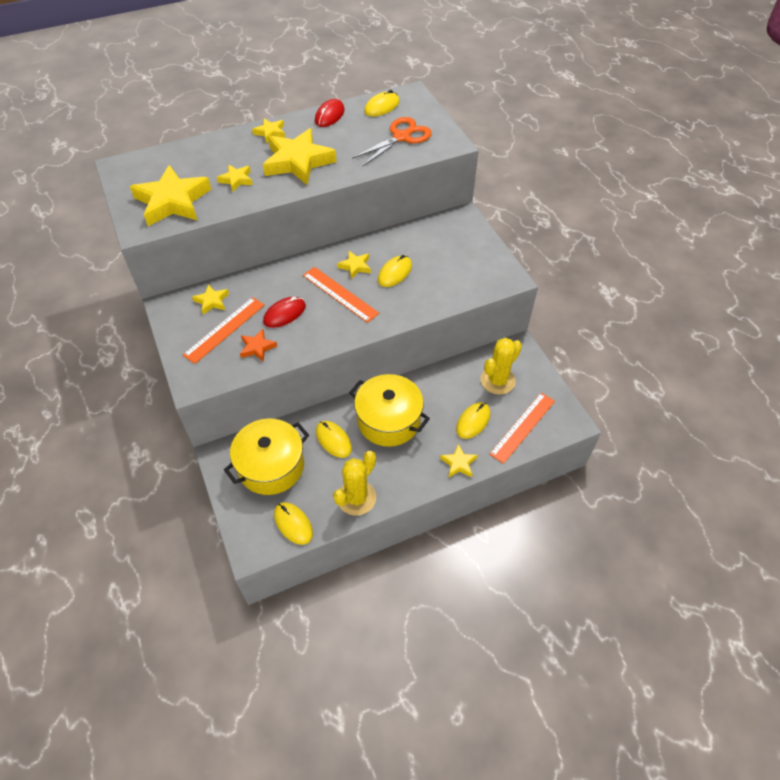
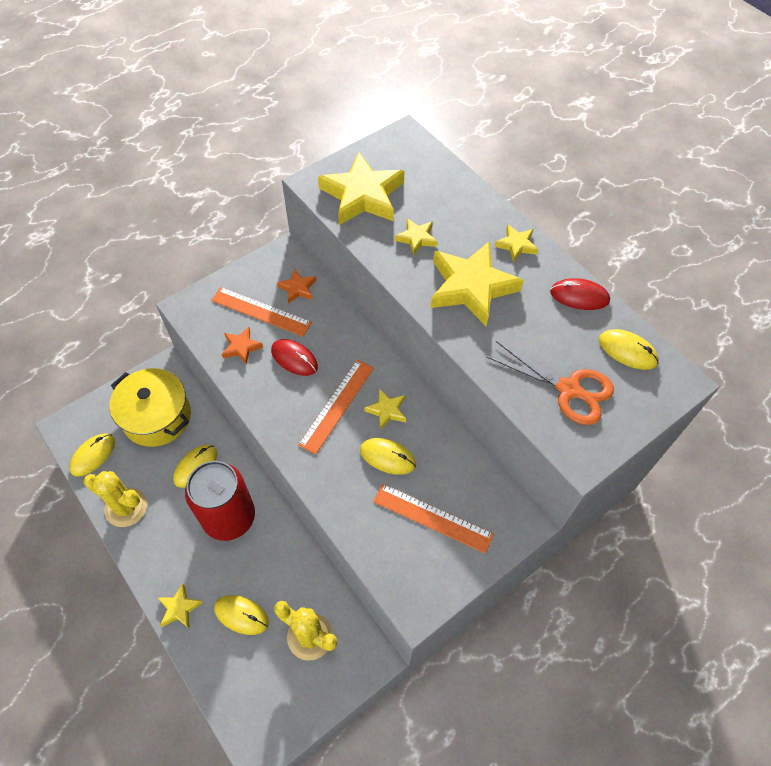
camera: 75 degrees right, 5 degrees up
yellow star [192,284,229,315] -> orange star [277,269,316,304]
yellow pot [349,374,430,447] -> red can [185,461,255,541]
orange ruler [489,393,555,464] -> orange ruler moved to [373,484,494,554]

